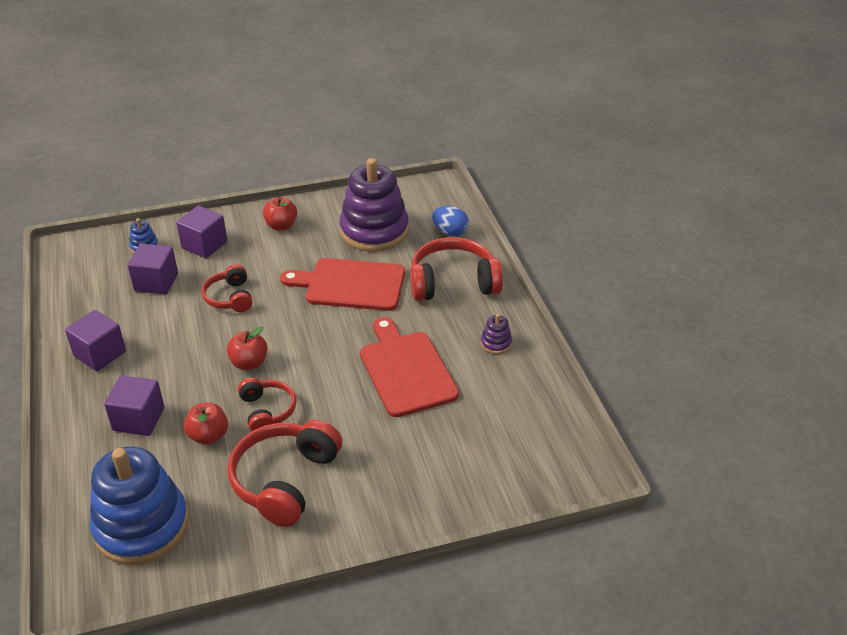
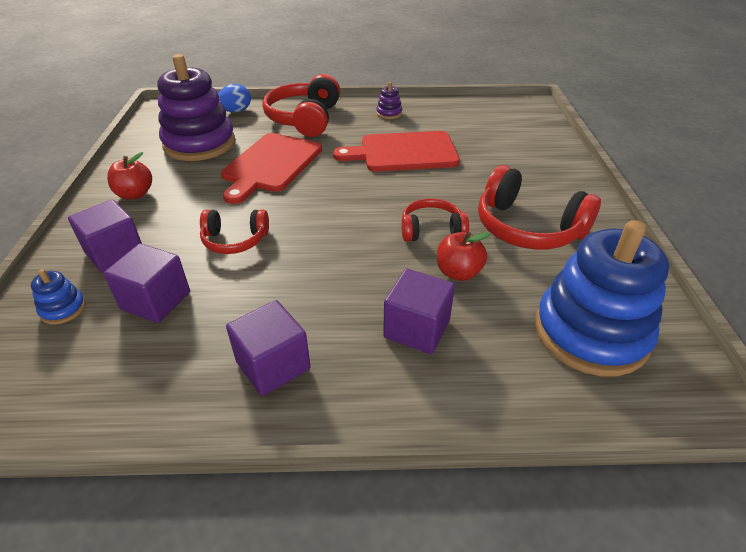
camera: 75 degrees left, 0 degrees up
red apple [227,326,268,370] -> none

